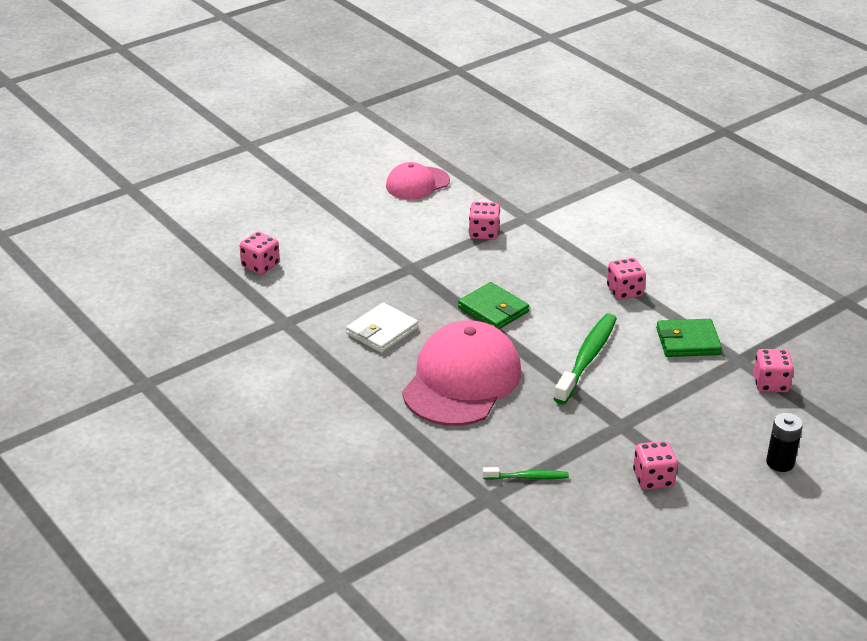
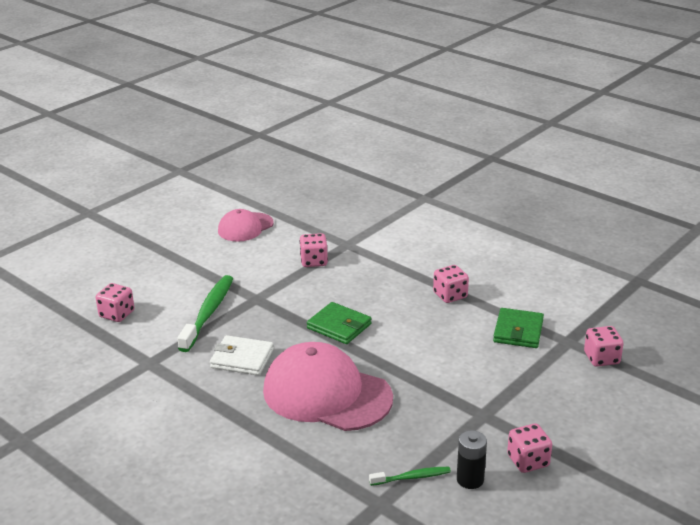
camera: 10 degrees left, 5 degrees down
white wallet [346,302,418,353] -> white wallet turned 75 degrees clockwise [210,335,274,375]
pink cap [402,320,521,426] -> pink cap turned 75 degrees counterclockwise [263,342,393,431]
green toothbrush [554,313,617,404] -> green toothbrush moved to [177,275,233,352]
green wallet [656,319,722,357] -> green wallet turned 60 degrees counterclockwise [493,308,544,348]
black battery [766,413,803,472] -> black battery moved to [457,430,487,489]

